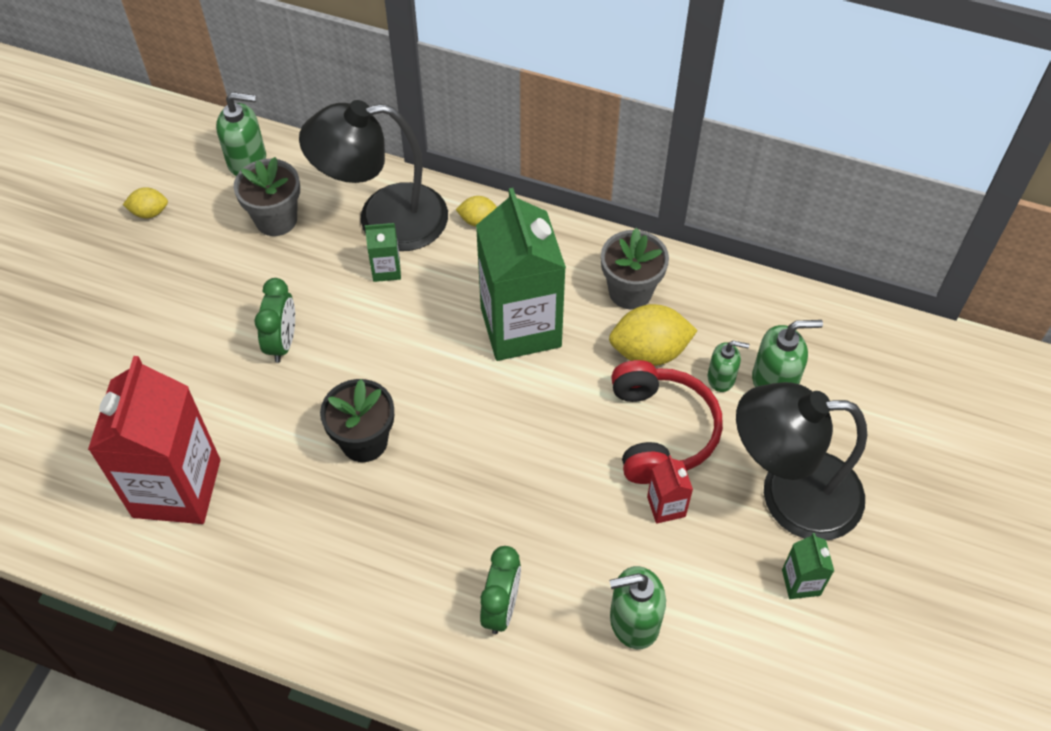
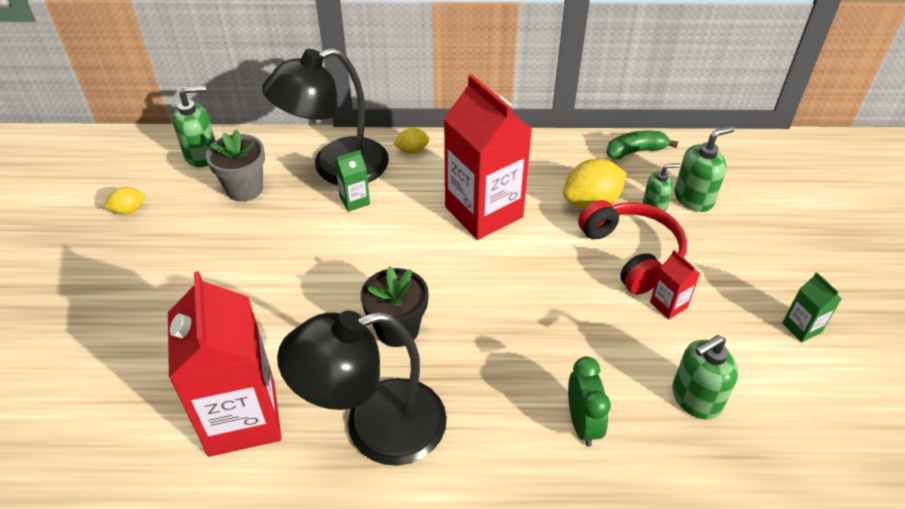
camera: 20 degrees left, 10 degrees down
green clock [254,278,295,363] -> none
green carton [476,188,566,361] -> red carton [444,74,532,240]
grey flower pot [601,228,669,309] -> none
black lamp [736,382,867,540] -> black lamp moved to [277,311,447,466]
none -> green banana [606,131,678,159]

